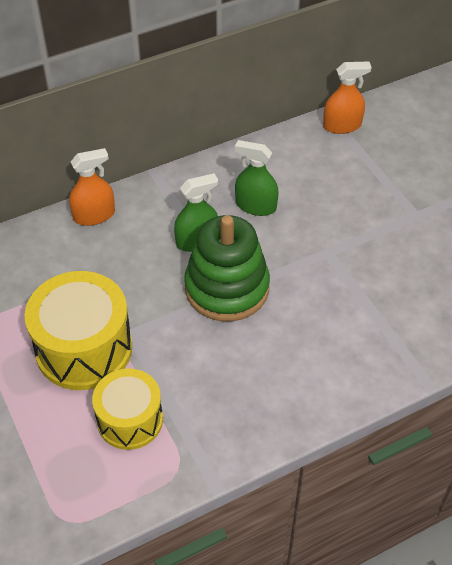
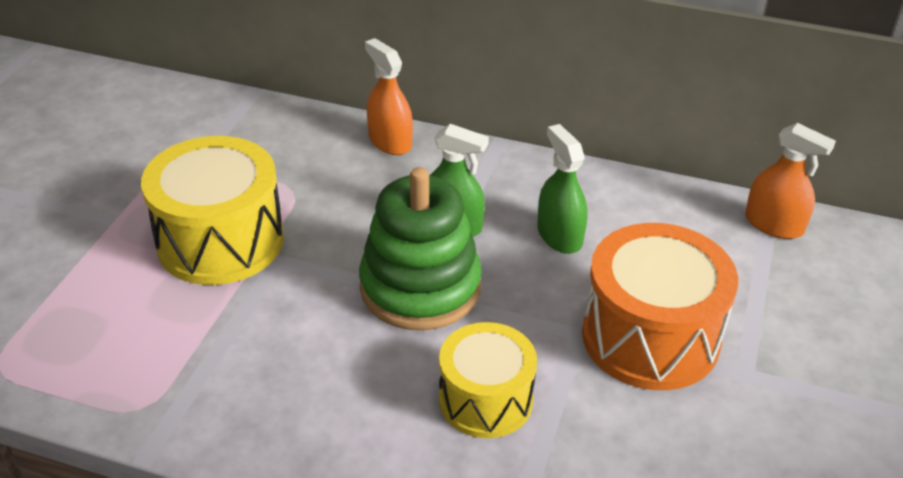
camera: 45 degrees right, 10 degrees down
orange spray bottle [69,148,115,226] -> orange spray bottle turned 150 degrees counterclockwise [365,38,413,155]
yellow drum [92,368,163,450] -> yellow drum moved to [439,322,537,438]
none -> orange drum [582,223,738,390]

